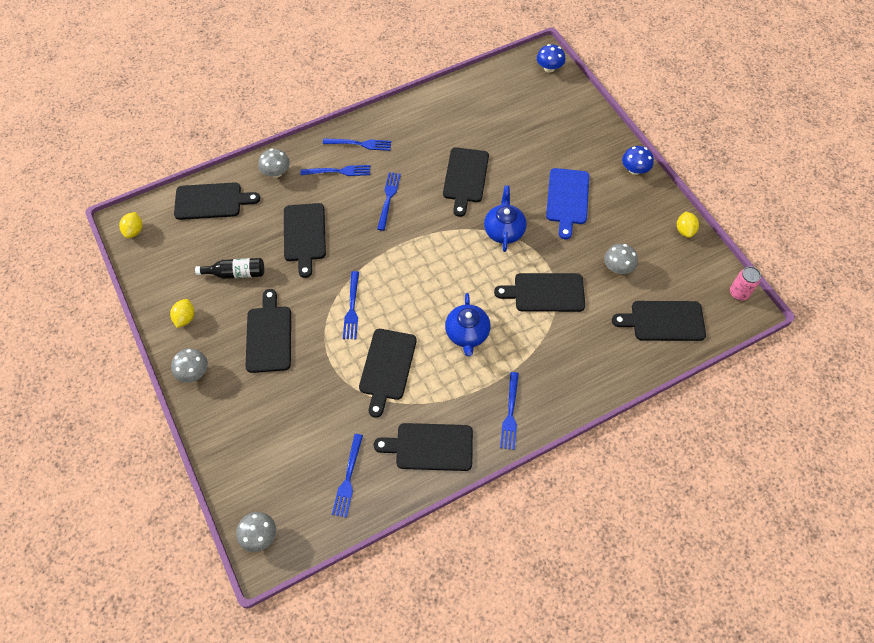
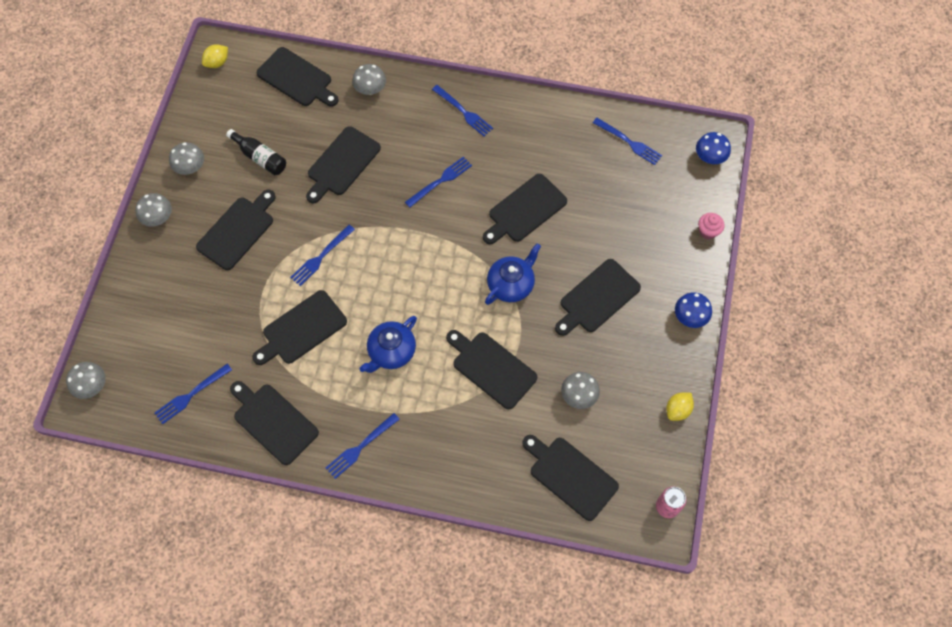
camera: 40 degrees right, 5 degrees up
yellow lemon [170,299,194,328] -> grey mushroom [169,142,204,175]
blue fork [300,165,370,176] -> blue fork moved to [593,118,662,165]
blue cutting board [546,168,589,239] -> black cutting board [555,259,641,336]
none -> pink cupcake [698,213,725,239]

